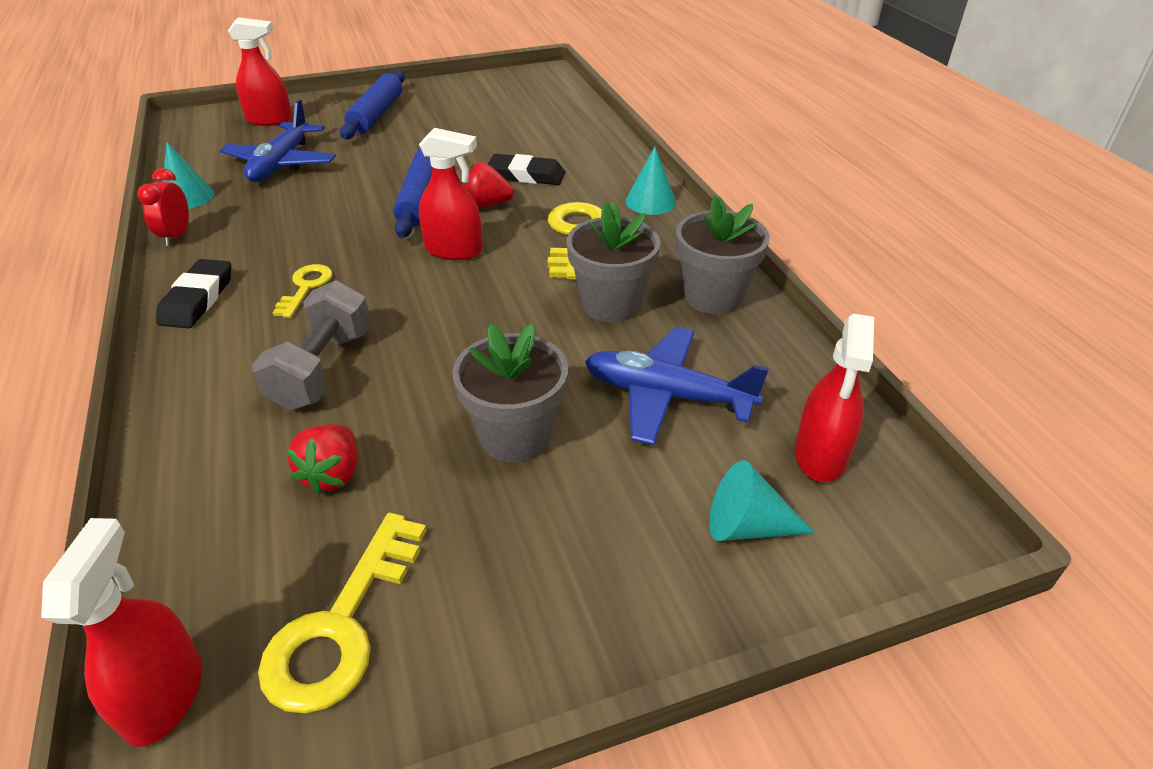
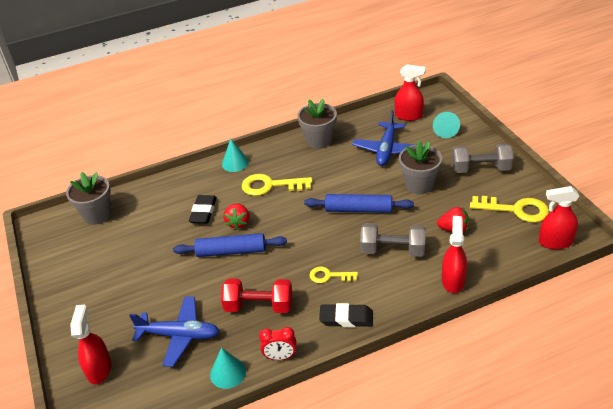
camera: 90 degrees left, 0 degrees up
blue rolling pin [340,70,405,139] -> blue rolling pin moved to [304,194,414,213]
red spray bottle [419,128,483,260] -> red spray bottle moved to [442,216,467,293]
grey flower pot [567,202,661,322] -> grey flower pot moved to [66,172,111,225]
none -> red dumbbell [221,279,292,313]
none -> grey dumbbell [452,144,514,173]

